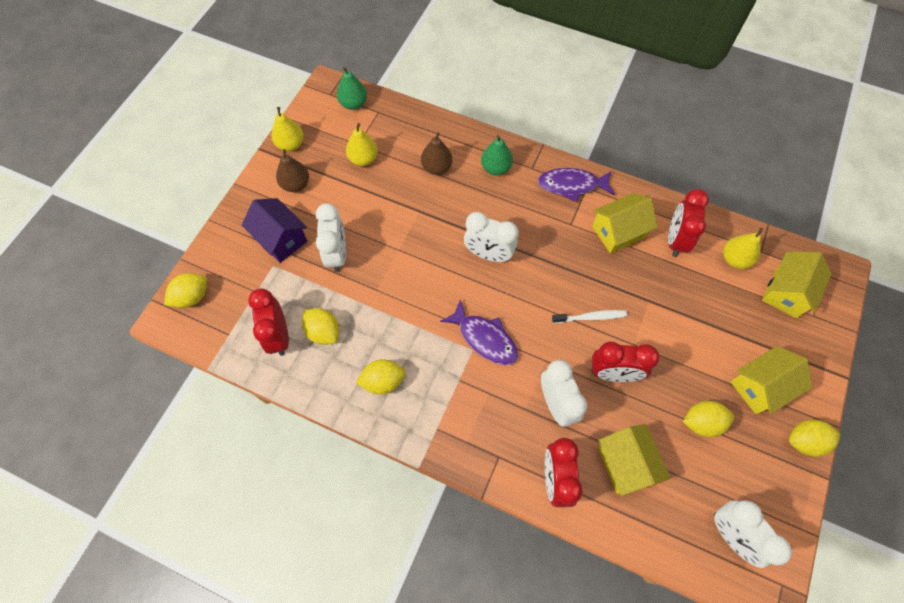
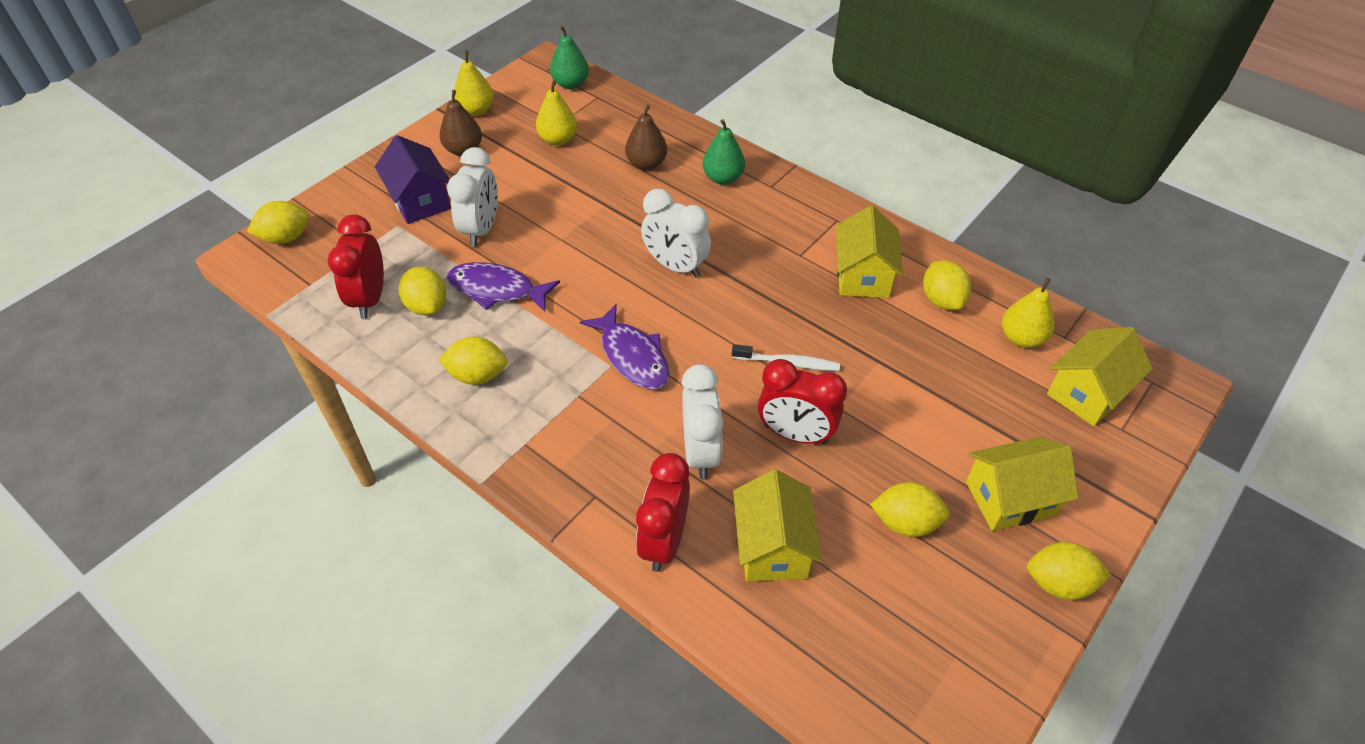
camera: 15 degrees right, 15 degrees down
purple fish [538,168,615,202] -> purple fish moved to [447,262,560,312]
yellow house [592,193,658,253] -> yellow house turned 75 degrees counterclockwise [836,205,903,298]
red clock [668,189,709,257] -> yellow lemon [923,261,971,310]
white clock [714,500,792,568] -> none

